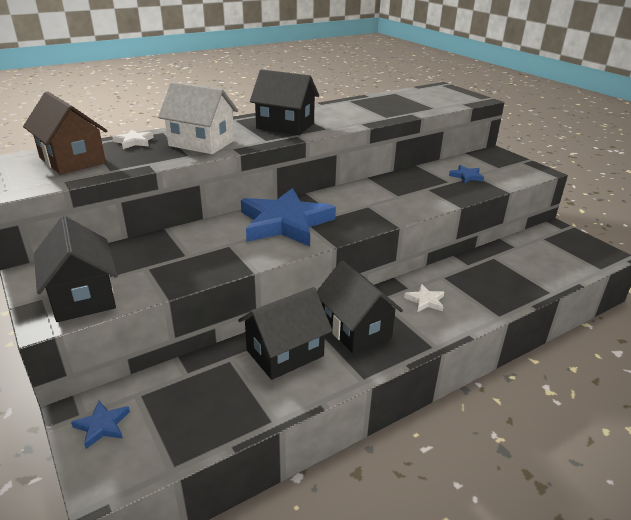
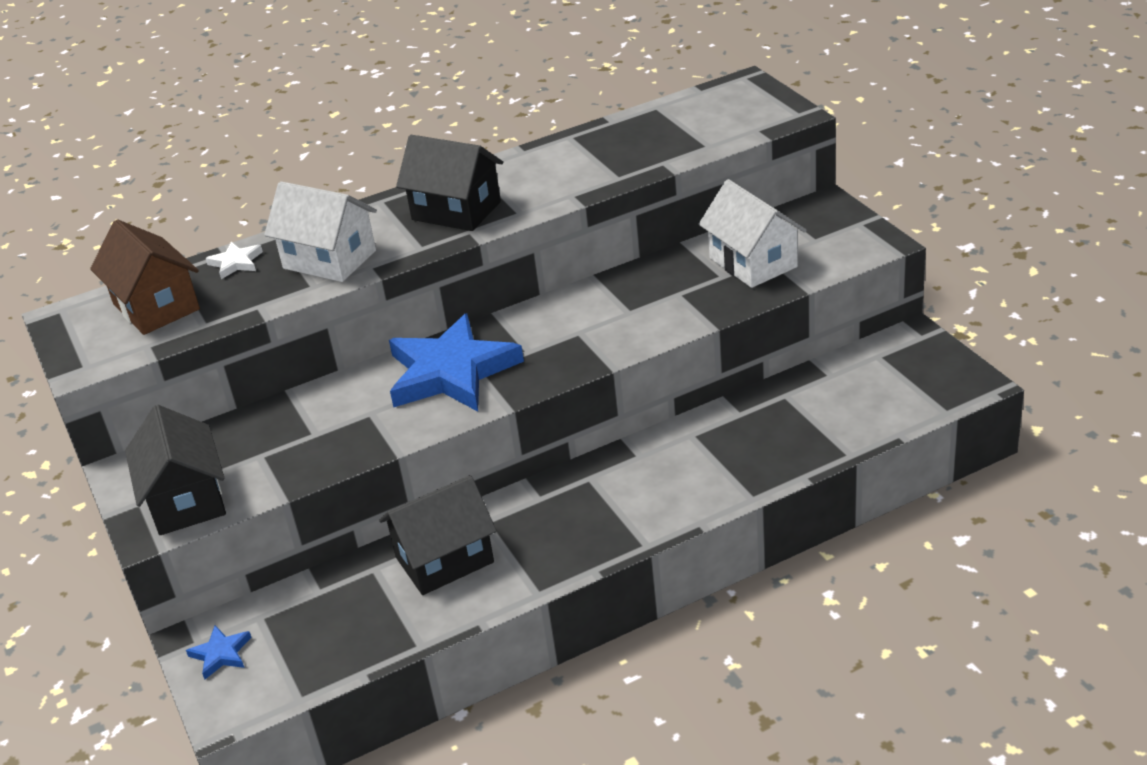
camera: 10 degrees right, 5 degrees up
black house [317,260,403,354] -> none
white star [404,284,444,312] -> none
blue star [449,165,484,183] -> white house [699,179,807,288]

